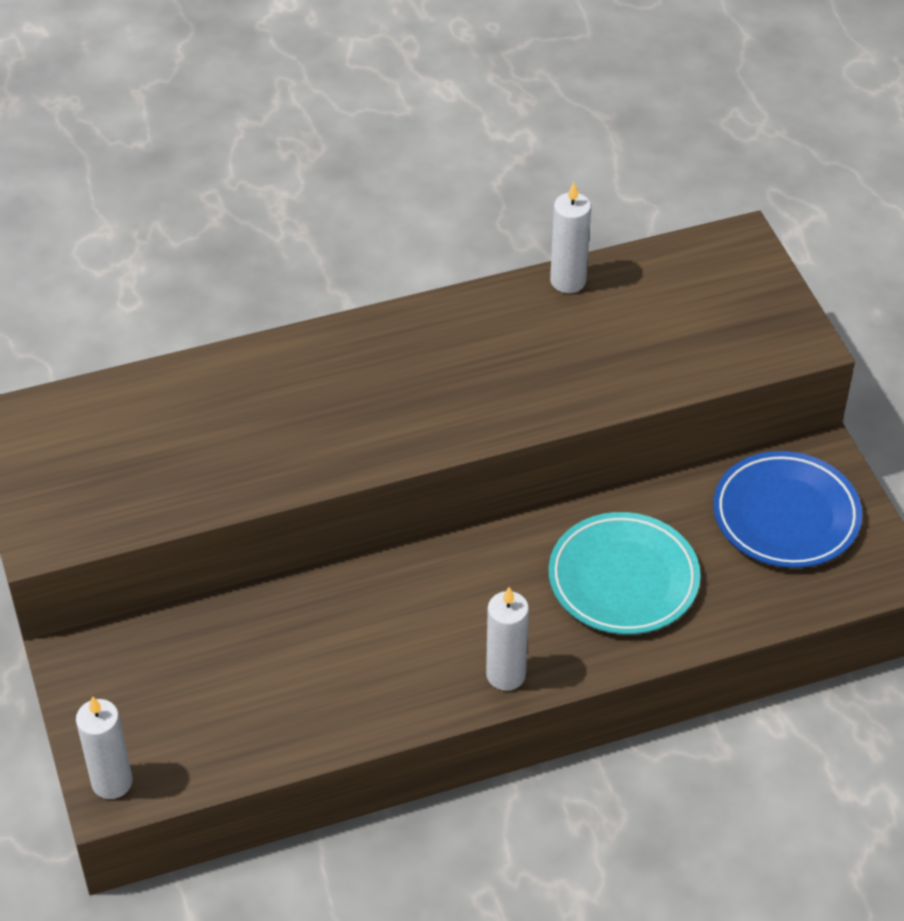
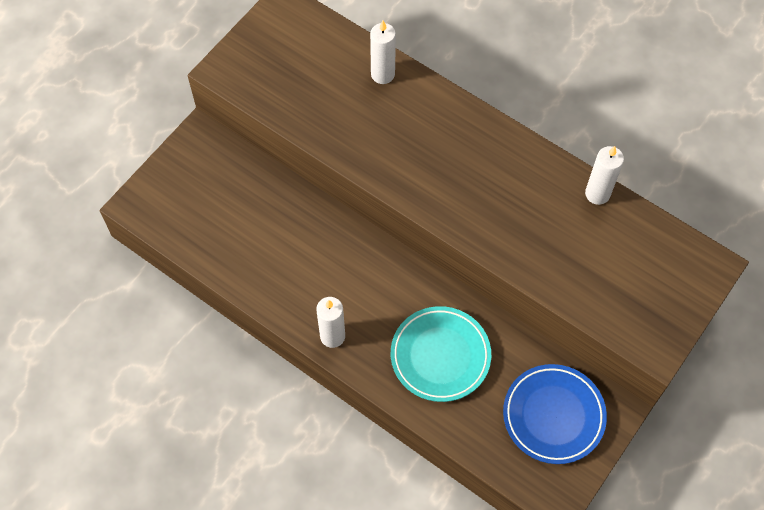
camera: 55 degrees right, 15 degrees up
white candle [76,696,133,799] -> white candle moved to [370,21,396,84]

